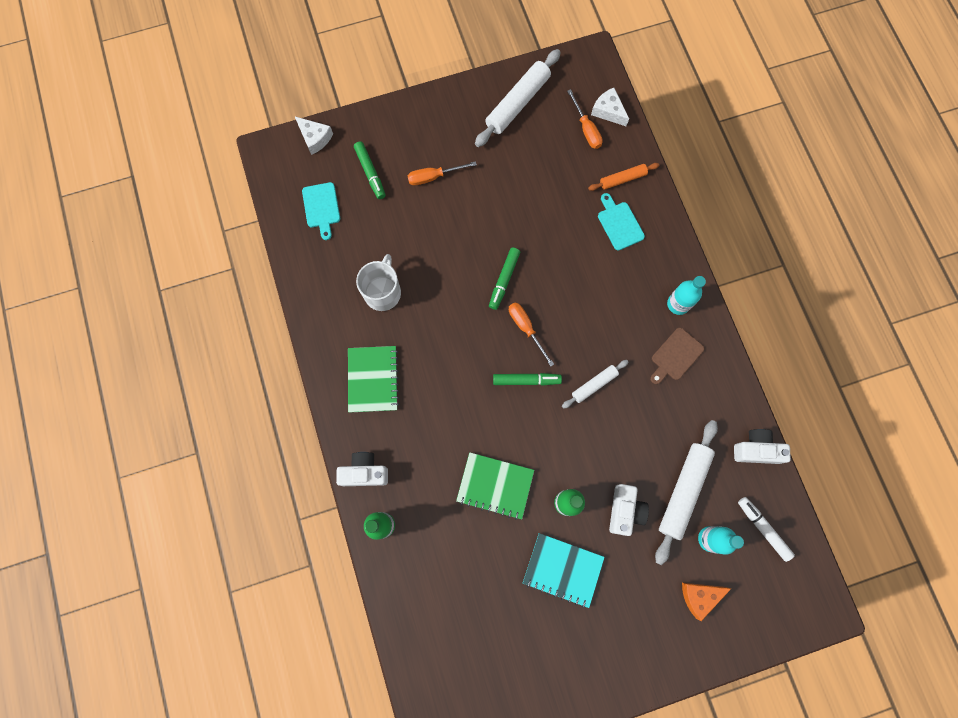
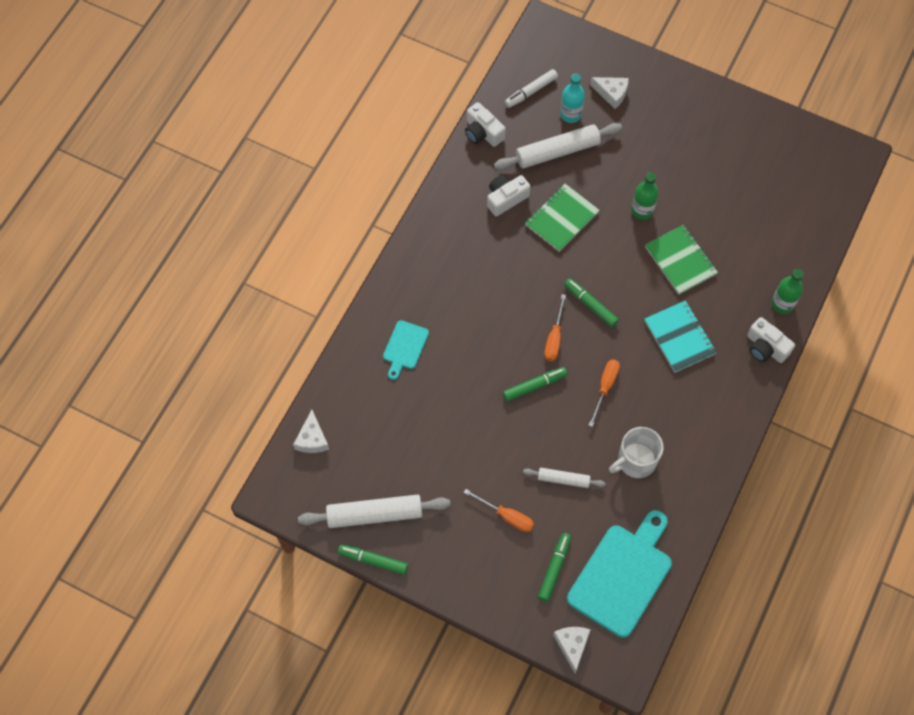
camera: 135 degrees left, 10 degrees down
turquoise cutting board [302,182,340,240] -> turquoise cutting board [567,510,672,638], size x1.97
green notebook [348,346,399,412] -> green notebook moved to [525,184,600,252]
turquoise notebook [523,533,605,608] -> turquoise notebook moved to [644,300,717,373]
white rolling pin [562,360,628,409] -> white rolling pin moved to [523,468,606,488]
orange screwdriver [567,89,603,149] -> orange screwdriver moved to [588,359,620,427]
orange rolling pin [588,163,660,191] -> none
white camera [609,484,649,536] -> white camera moved to [487,175,530,216]
brown cutting board [650,327,705,384] -> none
turquoise bottle [667,276,706,315] -> none
orange cheese [682,583,731,621] -> white cheese [590,77,629,109]
white marker [738,497,795,562] -> white marker turned 45 degrees clockwise [505,69,558,108]
none -> green marker [338,544,408,575]

